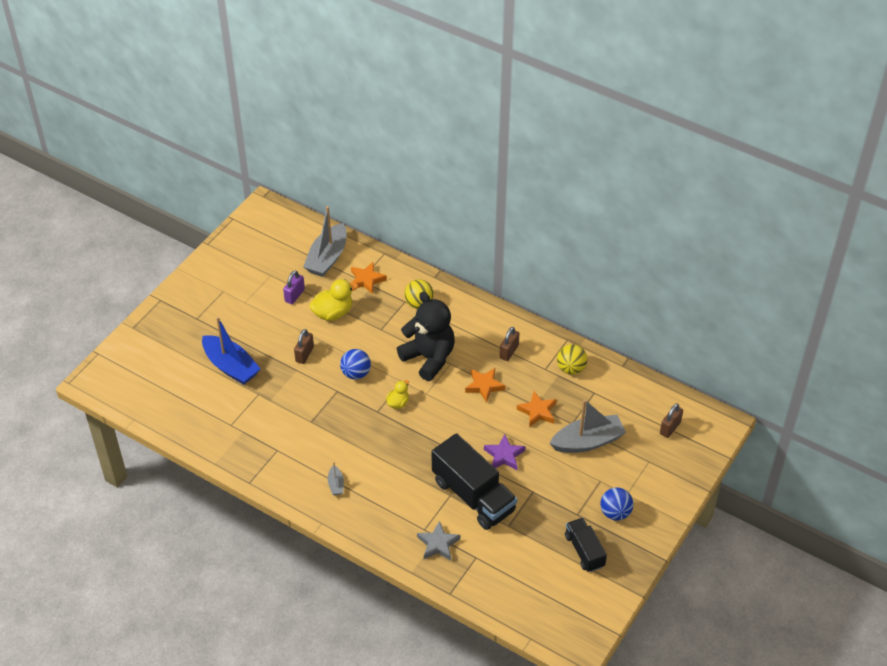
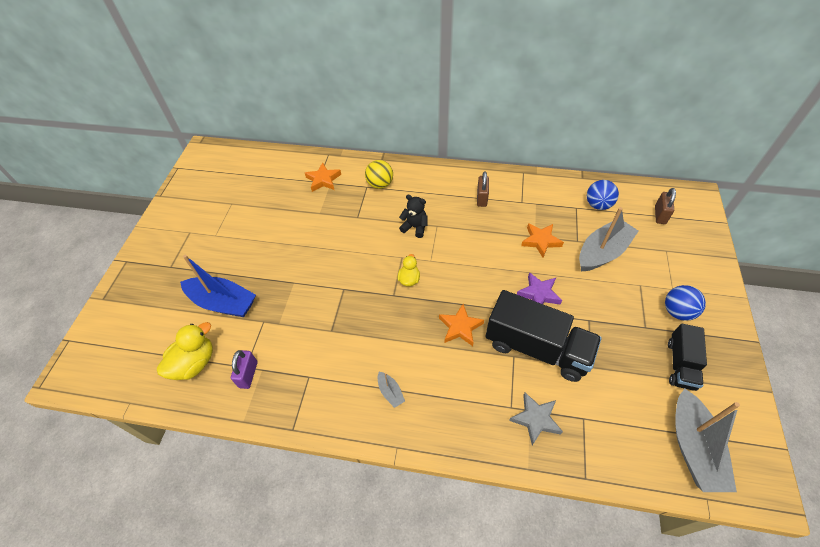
camera: 20 degrees left, 5 degrees up
purple padlock [283,270,305,304] -> purple padlock moved to [231,350,257,389]
brown padlock [294,329,314,364] -> none
grey boat [303,206,347,277] -> grey boat moved to [675,388,740,492]
yellow duck [309,279,358,321] -> yellow duck moved to [157,322,213,380]
blue ball [340,349,371,380] -> blue ball moved to [587,180,619,210]
black teddy bear [397,292,455,381] -> black teddy bear [399,195,428,238], size x0.50
orange star [465,368,505,403] -> orange star moved to [439,304,484,346]
yellow ball [557,344,588,375] -> none
black truck [565,518,607,572] -> black truck turned 120 degrees counterclockwise [668,324,707,391]

